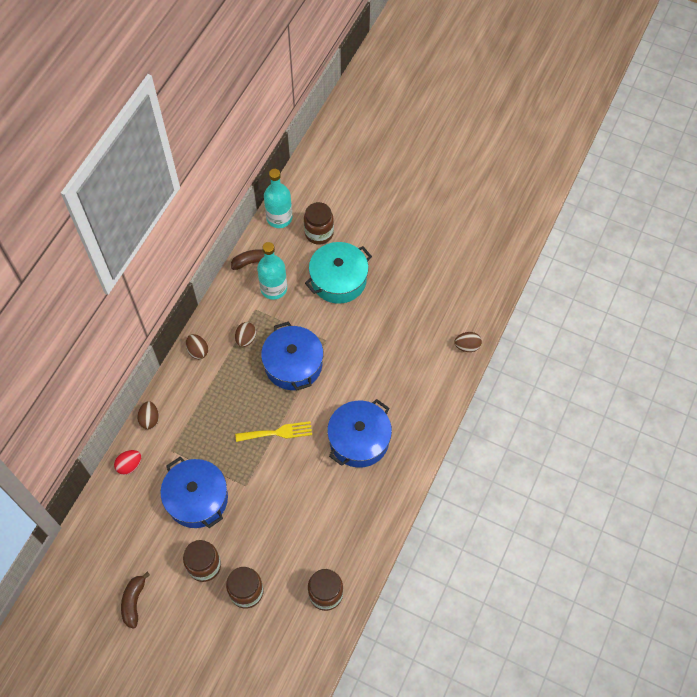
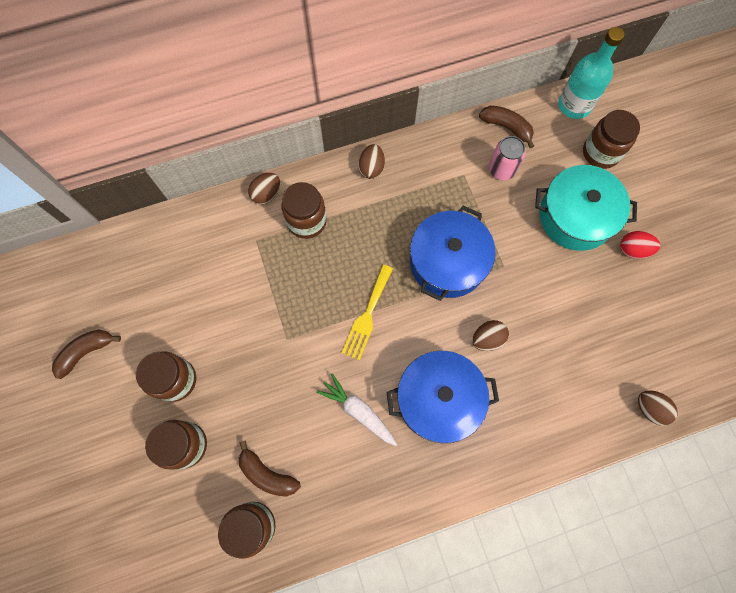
camera: 45 degrees right, 10 degrees up
red egg [114,450,141,475] -> red egg moved to [620,231,660,259]
blue pot [160,457,228,528] -> none
brown egg [235,322,256,347] -> brown egg moved to [472,320,509,351]
yellow fork [235,421,312,442] -> yellow fork turned 75 degrees clockwise [342,264,393,360]
turquoise bottle [257,242,287,299] -> pink can [489,136,526,180]
none -> brown banana [239,441,301,497]
none -> brown jar [281,182,327,239]
none -> white carrot [316,373,397,446]

